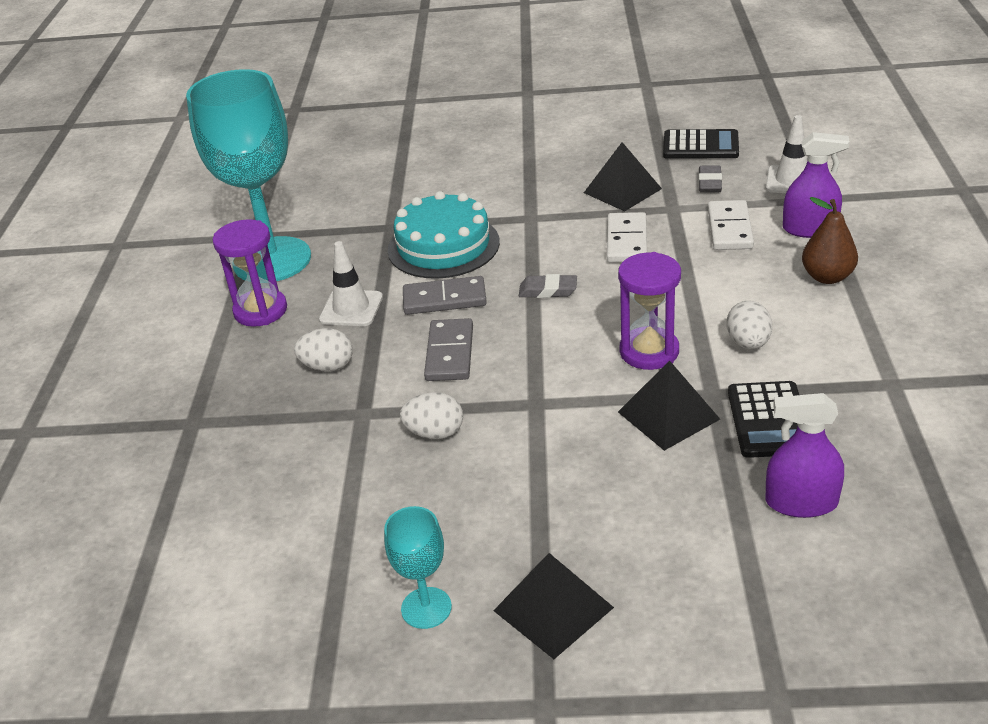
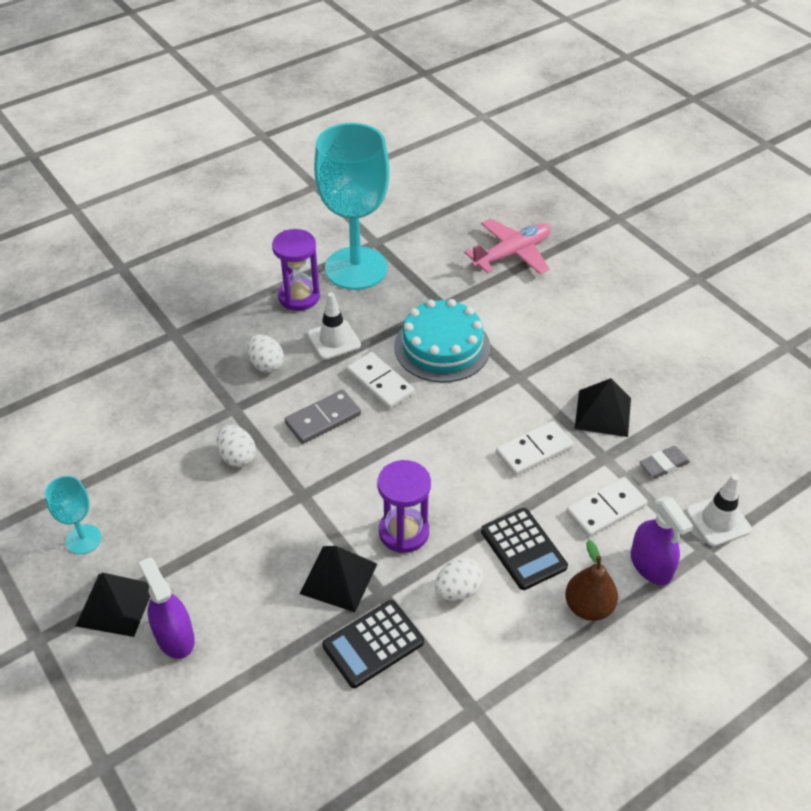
camera: 50 degrees right, 10 degrees up
grey domino [403,276,487,315] -> white domino [347,352,414,409]
grey eraser [519,274,577,298] -> none
black calculator [663,129,739,159] -> black calculator moved to [481,508,568,590]
purple spray bottle [765,393,844,518] -> purple spray bottle moved to [139,557,195,659]
none -> pink plane [464,219,551,274]

